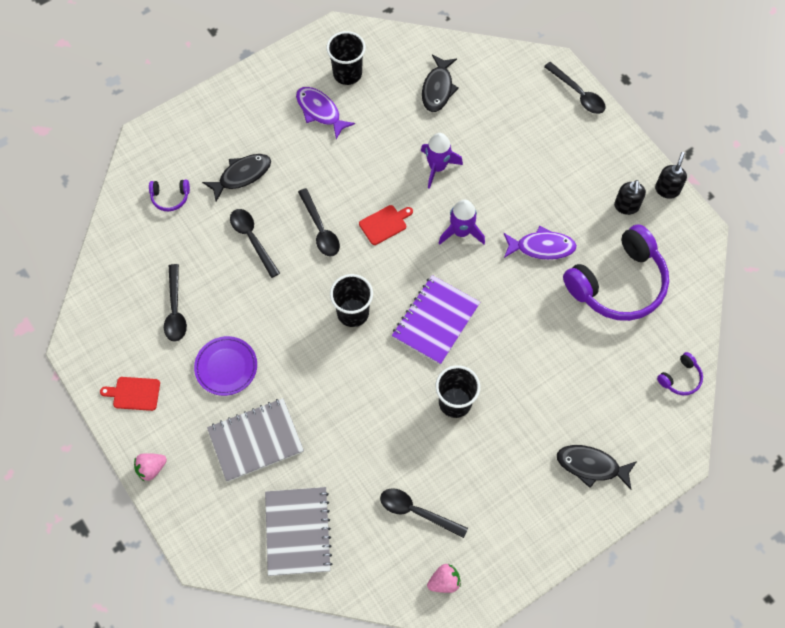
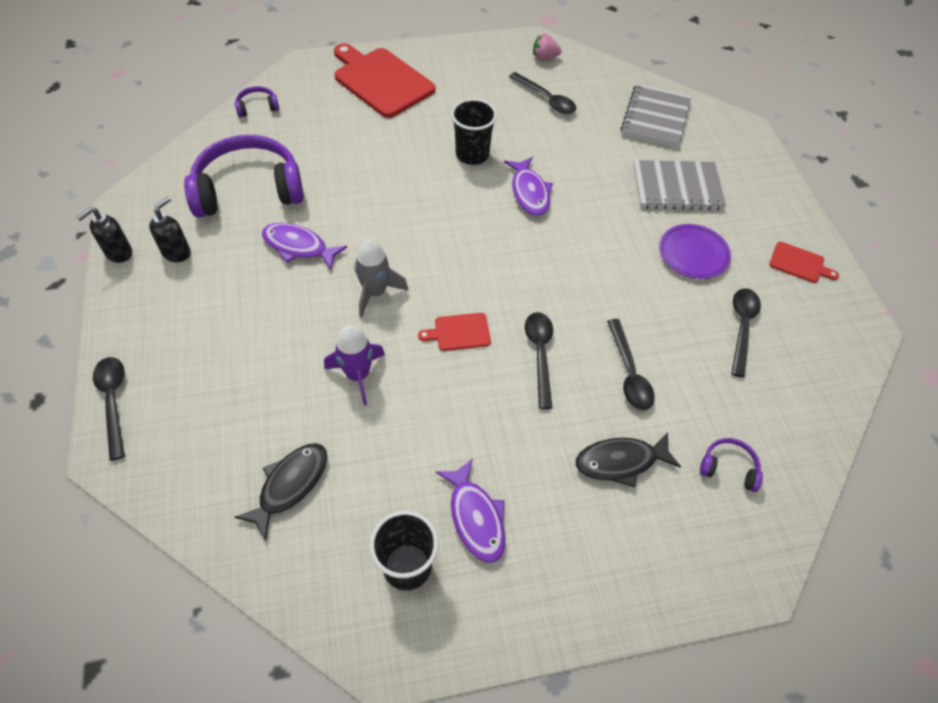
camera: 160 degrees left, 10 degrees down
pink strawberry [134,453,167,482] -> none
black cup [330,274,373,327] -> none
purple notebook [392,275,480,365] -> none
purple rocket [439,200,485,245] -> grey rocket [354,239,408,317]
black fish [557,445,637,489] -> red cutting board [334,43,436,118]
none -> purple fish [504,157,553,216]

